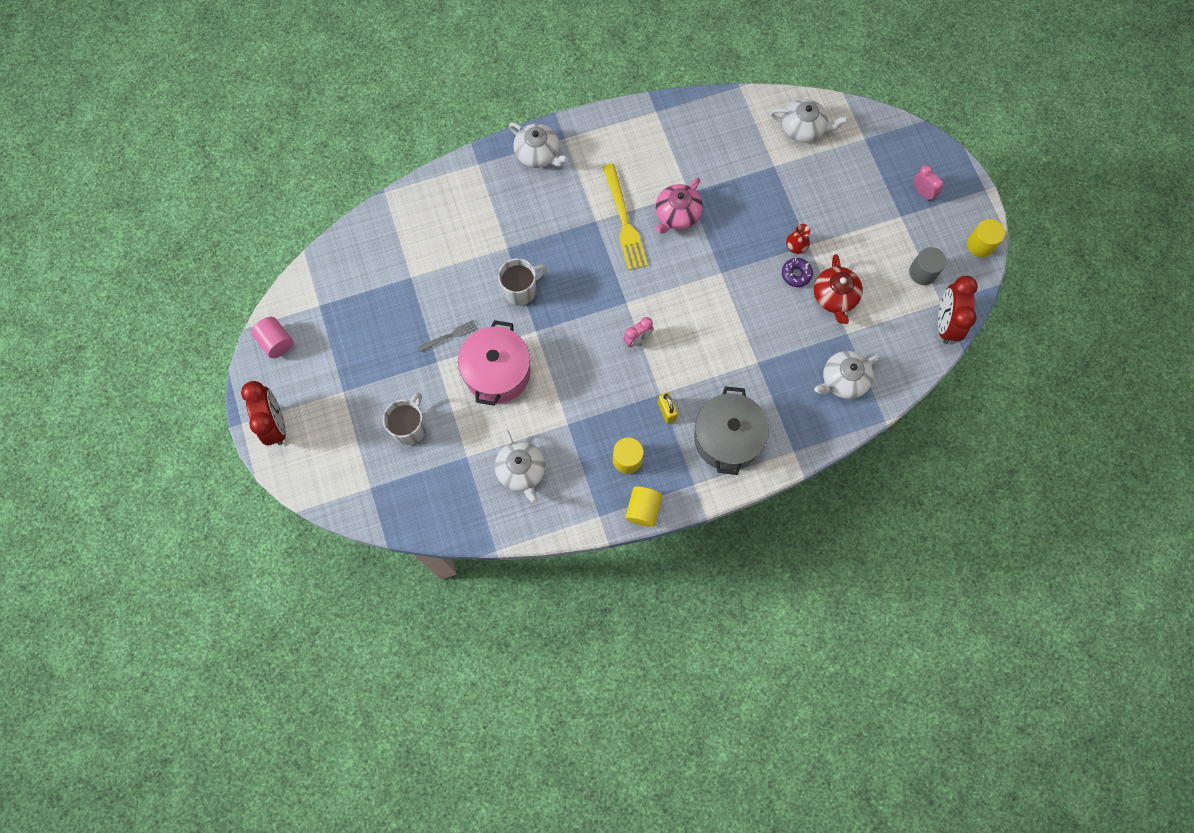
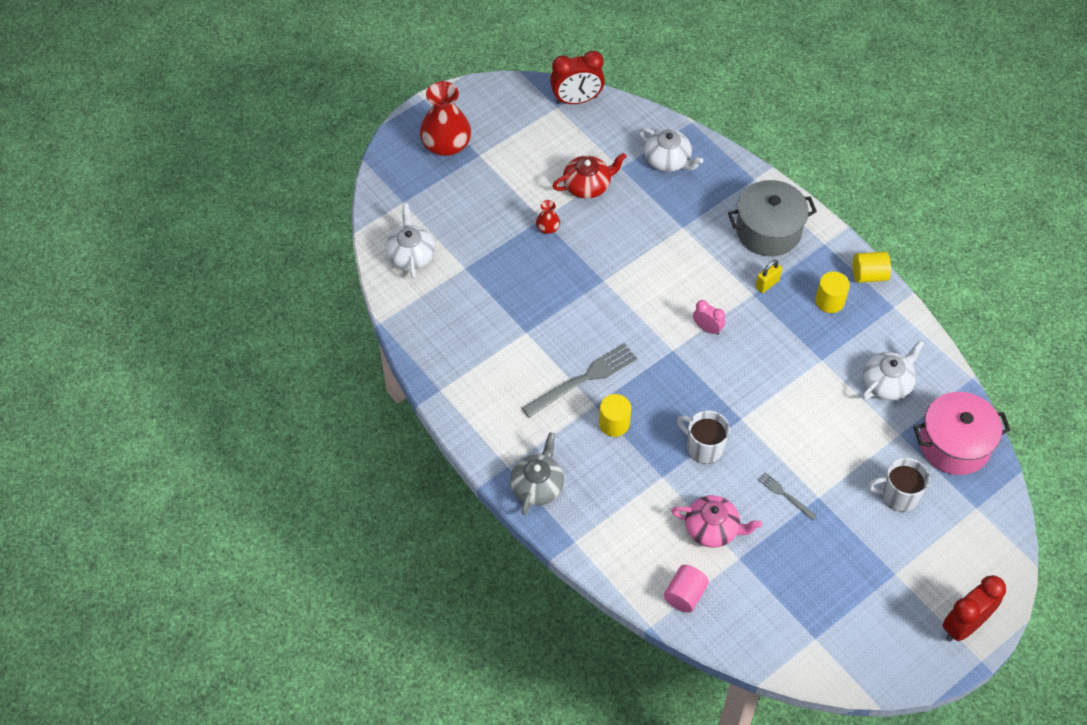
camera: 110 degrees left, 15 degrees down
pink cylinder [251,317,293,358] -> pink cylinder moved to [664,565,709,613]
pink pot [458,320,530,406] -> pink pot moved to [913,392,1011,475]
white teapot [509,122,568,168] -> grey teapot [510,432,564,515]
yellow fork [603,163,648,270] -> grey fork [522,343,637,418]
pink teapot [655,178,703,234] -> pink teapot moved to [671,495,762,548]
purple donut [782,258,813,287] -> none
grey cylinder [909,247,946,285] -> none
pink clock [914,165,944,201] -> red vase [420,81,471,156]
yellow cylinder [967,219,1005,257] -> yellow cylinder moved to [599,394,631,437]

